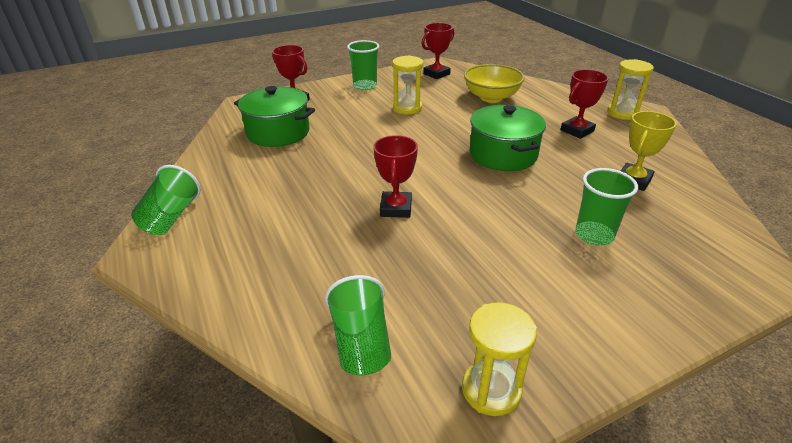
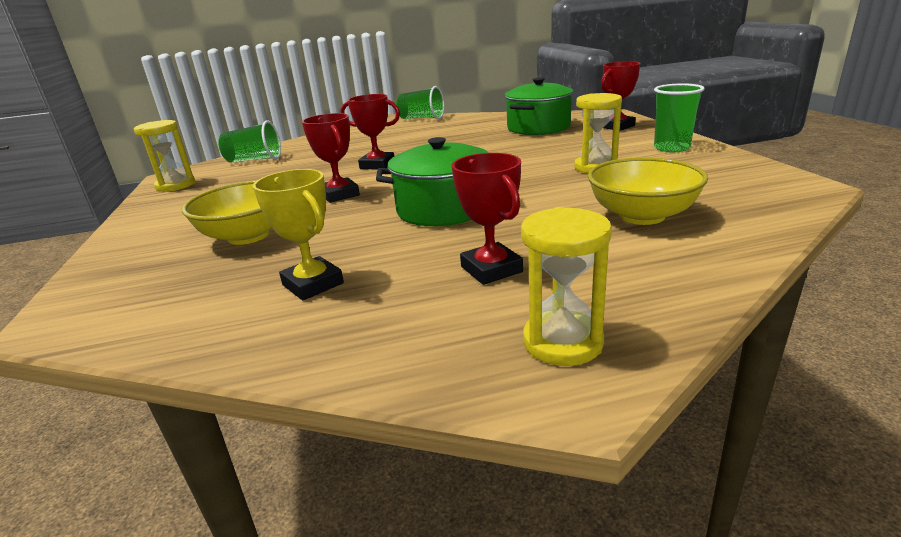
camera: 105 degrees right, 10 degrees down
red trophy [421,23,454,79] -> red trophy moved to [302,113,360,203]
green cup [575,168,638,246] -> yellow bowl [182,180,272,245]

